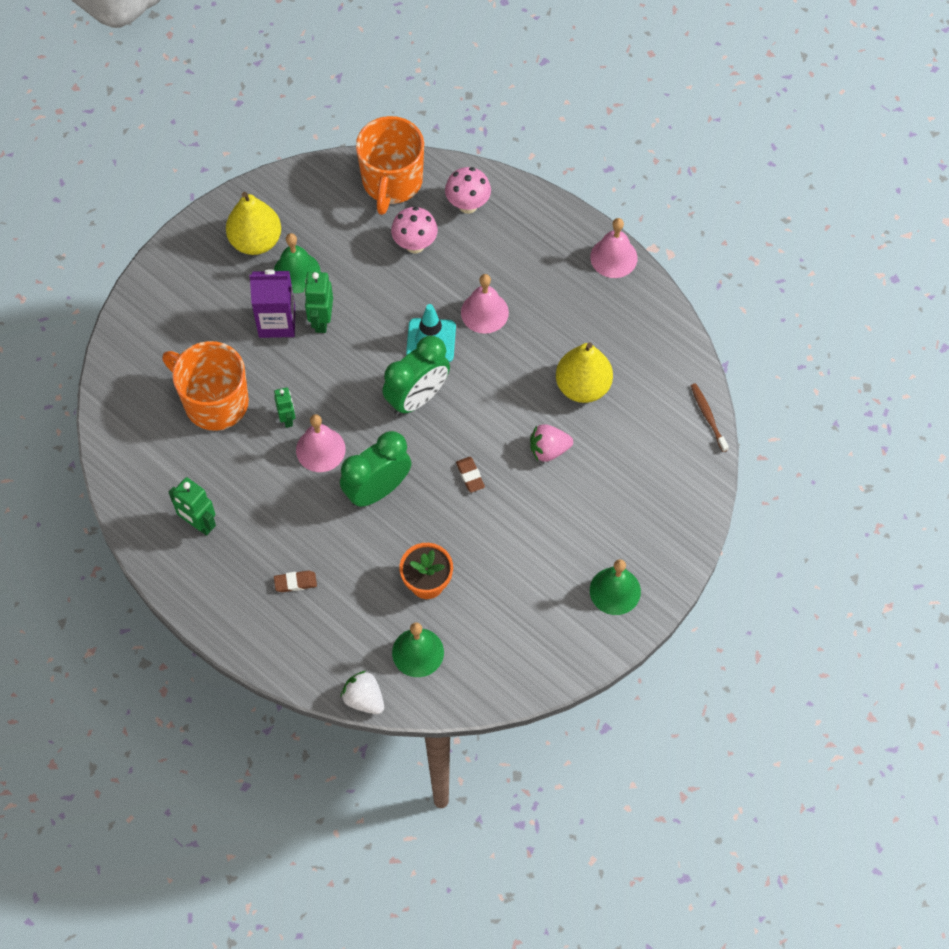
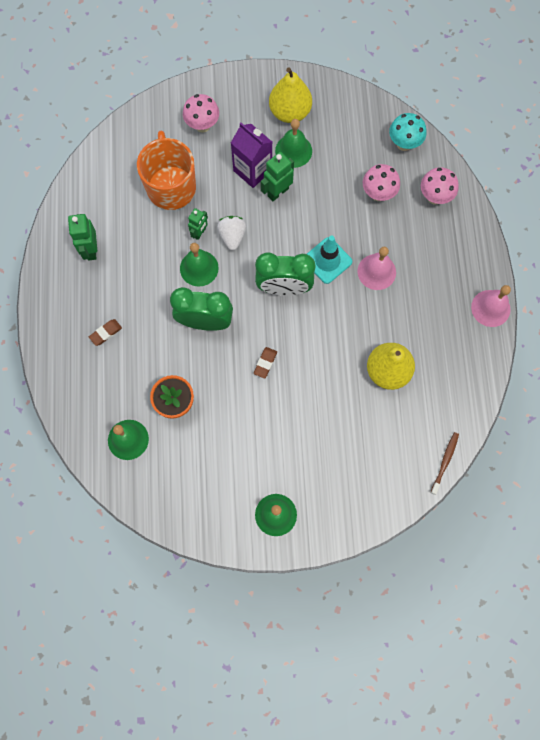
camera: 45 degrees right, 10 degrees up
brown eraser [274,571,317,592] -> brown eraser turned 75 degrees counterclockwise [89,319,122,346]
pink bell [296,414,345,472] -> green bell [180,243,219,287]
white strawberry [341,671,384,714] -> white strawberry moved to [217,216,246,250]
orange mug [356,116,424,215] -> turquoise mushroom [389,113,426,151]
pink strawberry [530,424,573,462] -> none
none -> pink mushroom [183,94,219,133]

